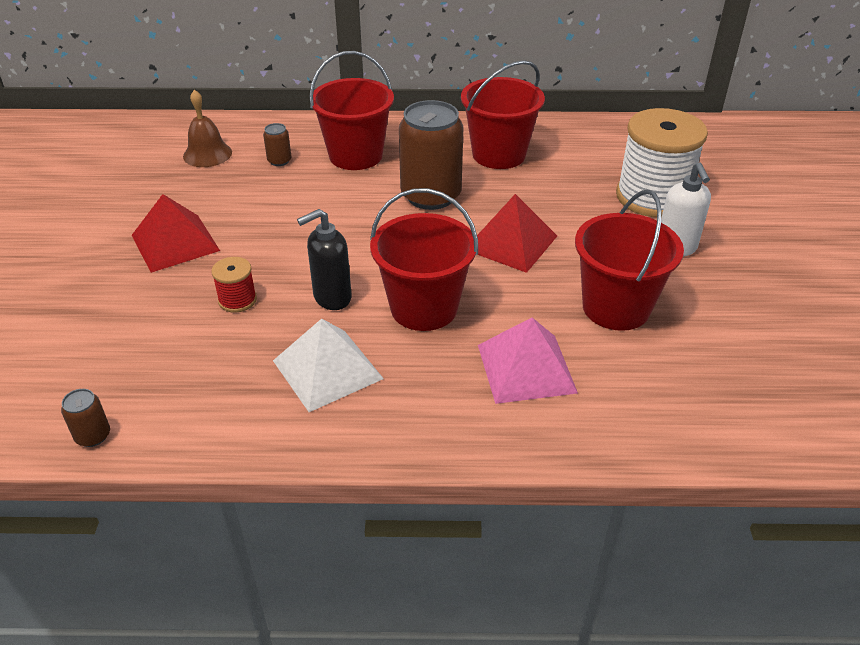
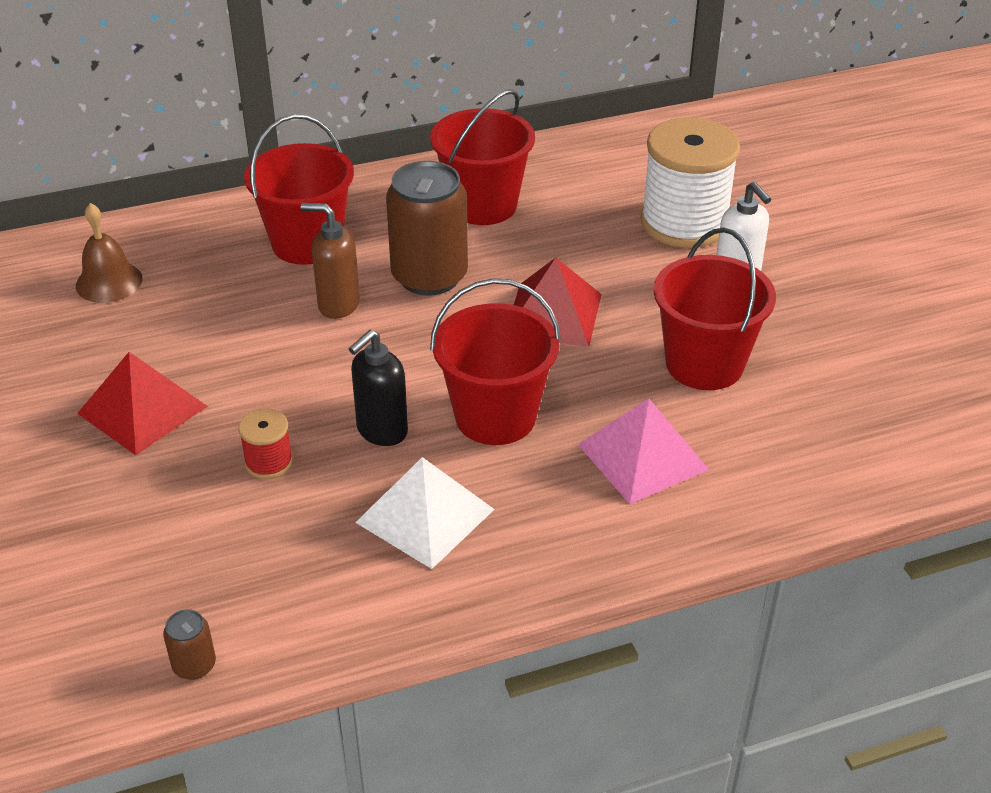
camera: 20 degrees left, 0 degrees up
brown can [263,123,292,166] -> none
none -> brown soap dispenser [301,203,360,319]

